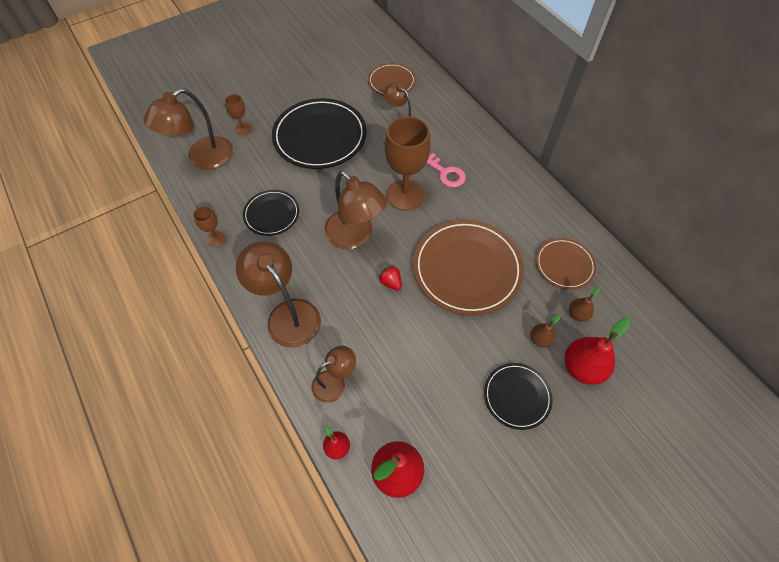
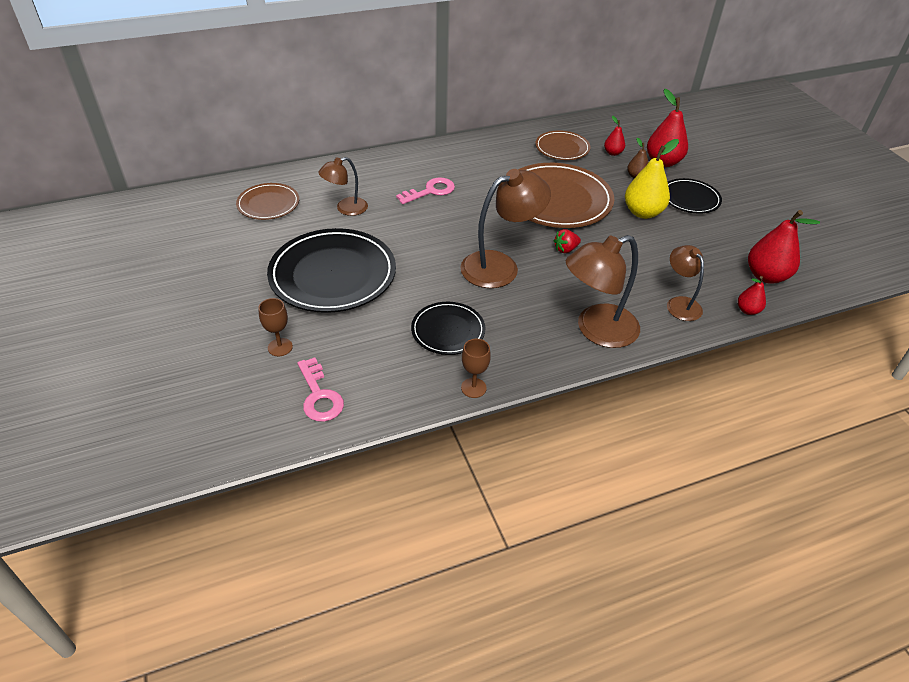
camera: 80 degrees left, 15 degrees down
brown lamp [144,88,233,170] -> pink key [298,357,344,422]
brown goblet [385,116,431,211] -> none
brown pear [569,287,600,321] -> red pear [604,116,625,156]
none -> yellow pear [625,139,679,219]

